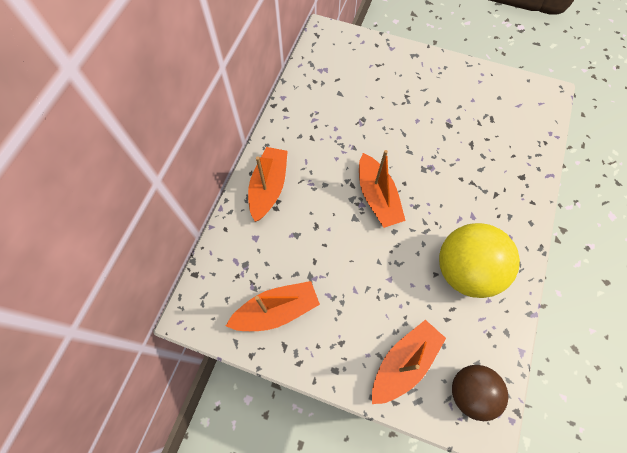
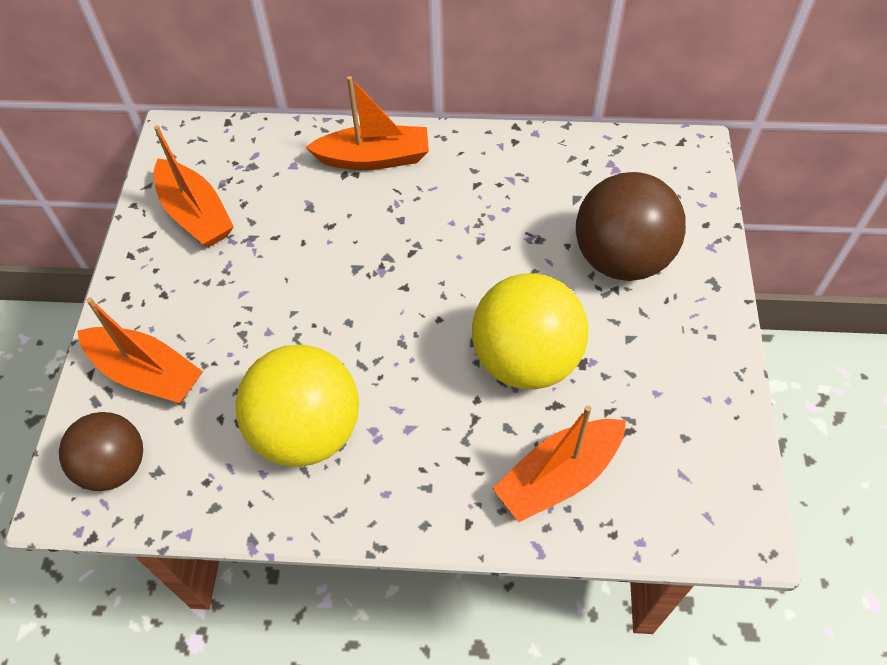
camera: 75 degrees right, 10 degrees down
orange boat [359,150,406,228] -> orange boat moved to [492,405,626,522]
none -> yellow ball [472,274,588,389]
none -> brown ball [576,172,686,281]

